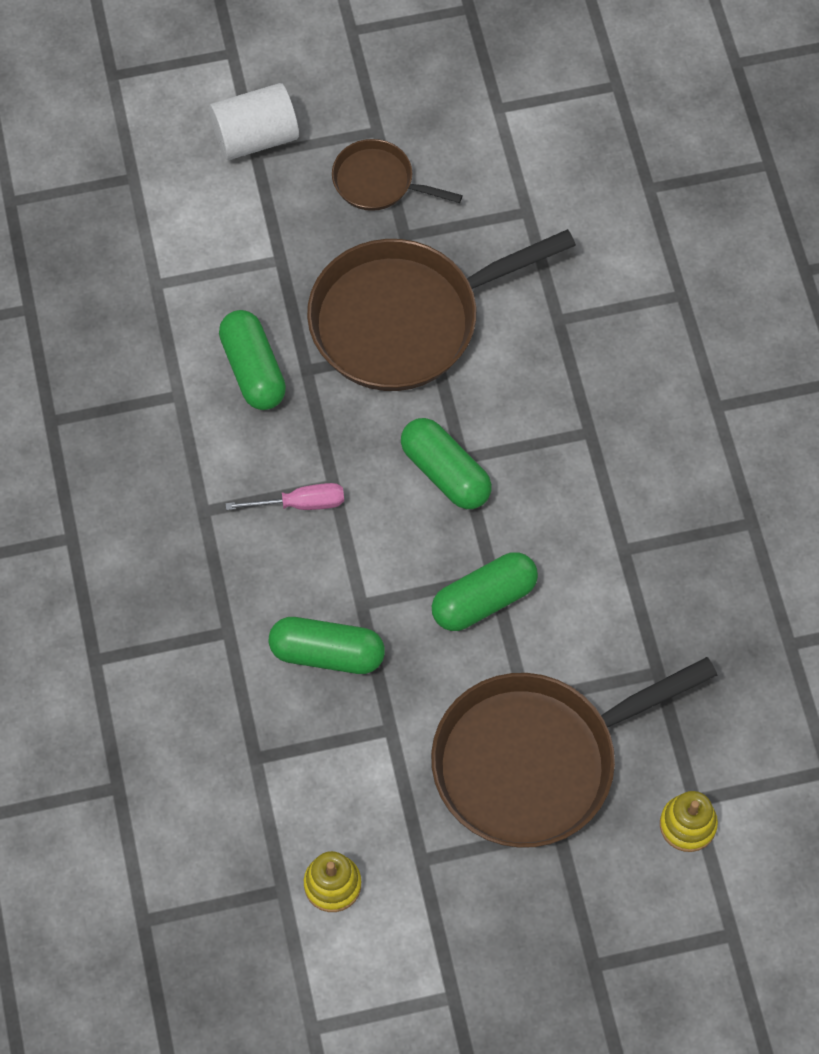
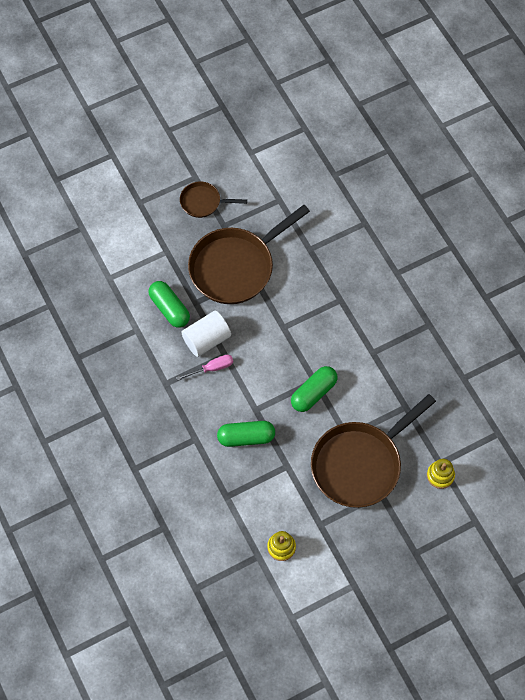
camera: 15 degrees left, 0 degrees up
white cylinder [209,83,299,160] -> white cylinder moved to [181,311,231,357]
green capsule [401,418,492,509] -> none

